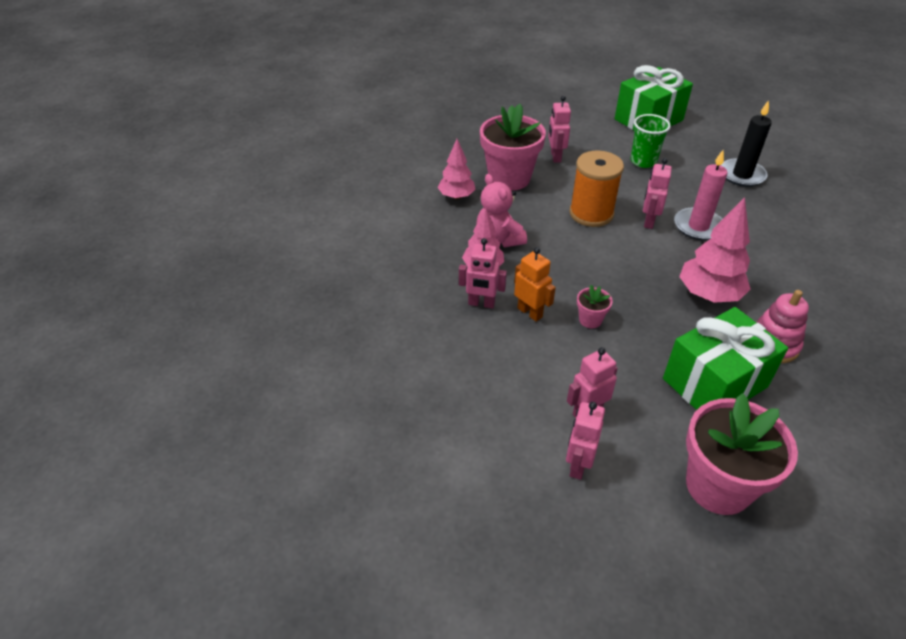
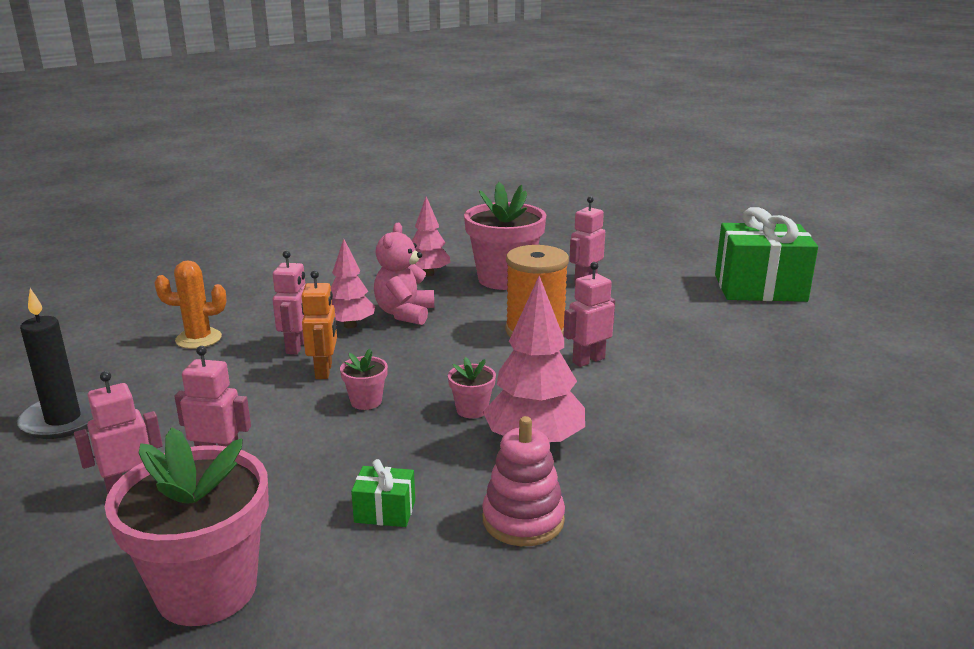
camera: 40 degrees right, 20 degrees down
pink robot [459,238,507,308] -> pink robot turned 135 degrees counterclockwise [273,251,306,354]
green cup [630,114,671,168] -> none
green gift [663,307,788,410] -> green gift [351,459,415,527], size x0.43
pink candle [674,150,728,240] -> none
black candle [721,100,772,187] -> black candle moved to [17,288,94,439]
none -> orange cactus [154,260,226,349]
none -> pink flower pot [448,357,496,419]

